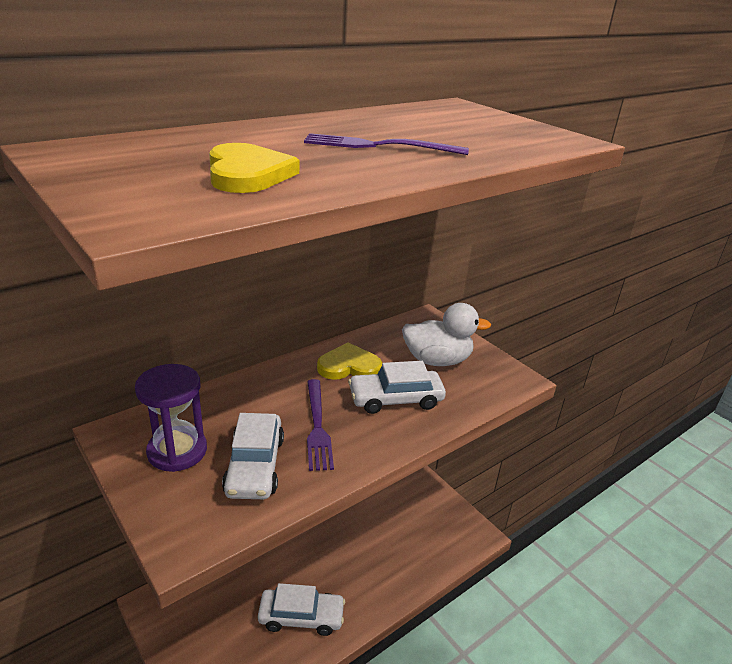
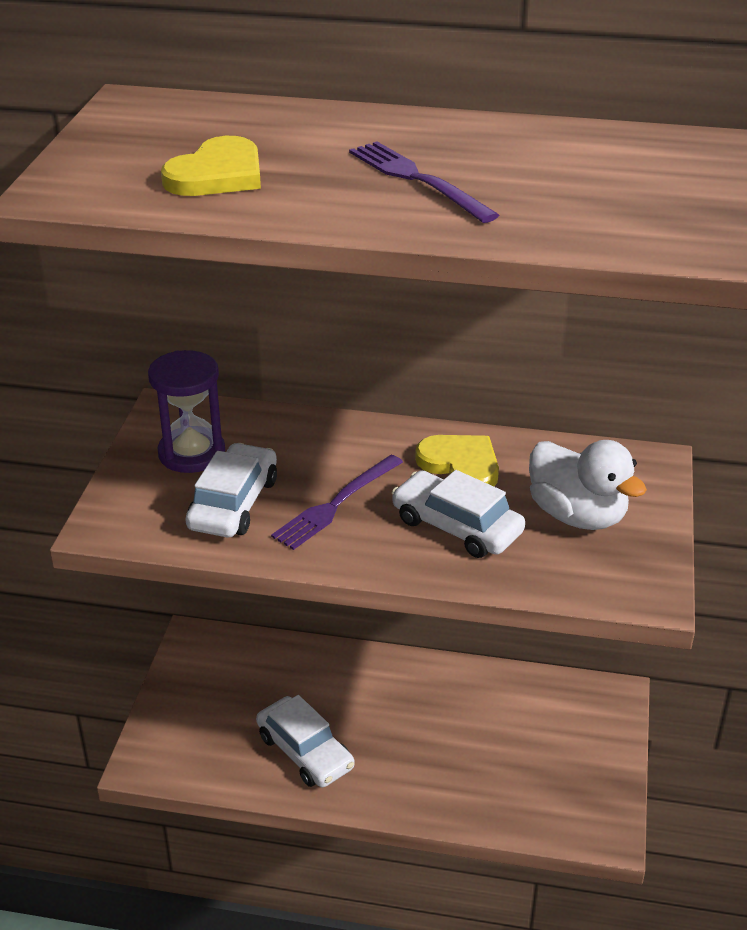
camera: 50 degrees right, 5 degrees up
white car [222,413,284,499] -> white car turned 150 degrees clockwise [185,443,277,537]

